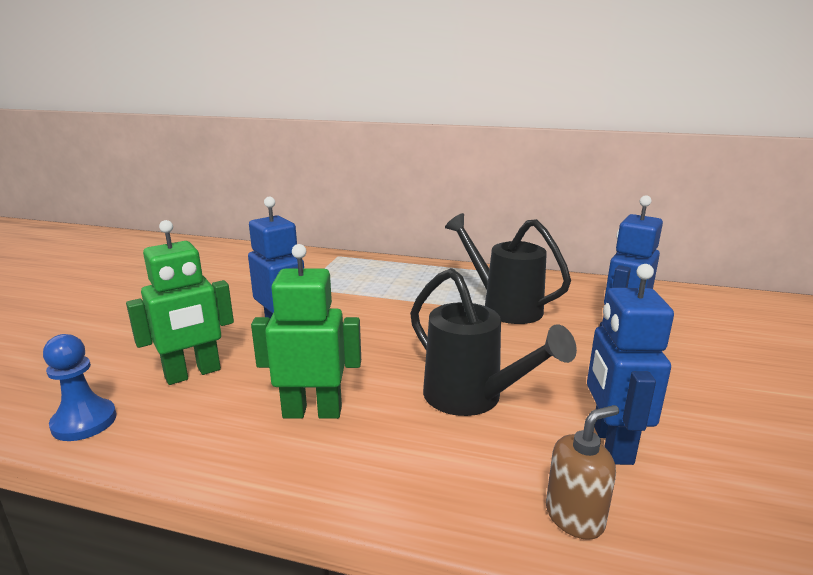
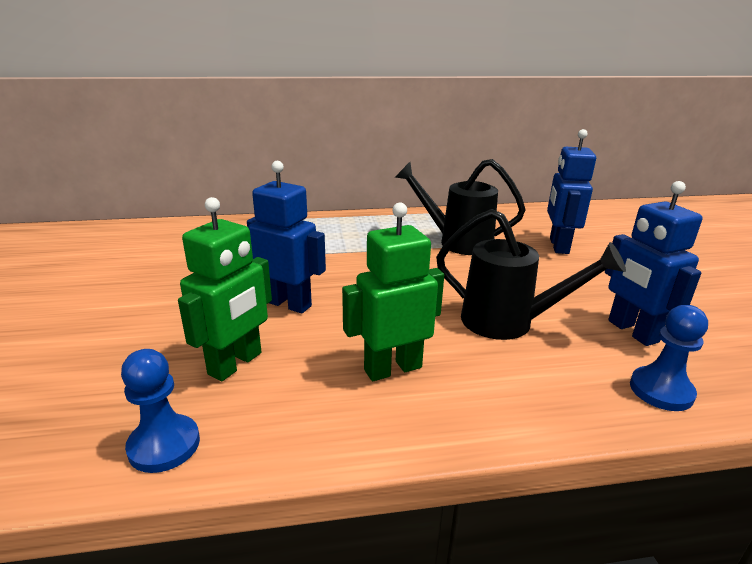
camera: 25 degrees left, 5 degrees up
brown soap dispenser [546,405,619,540] -> blue pawn [630,305,708,411]

